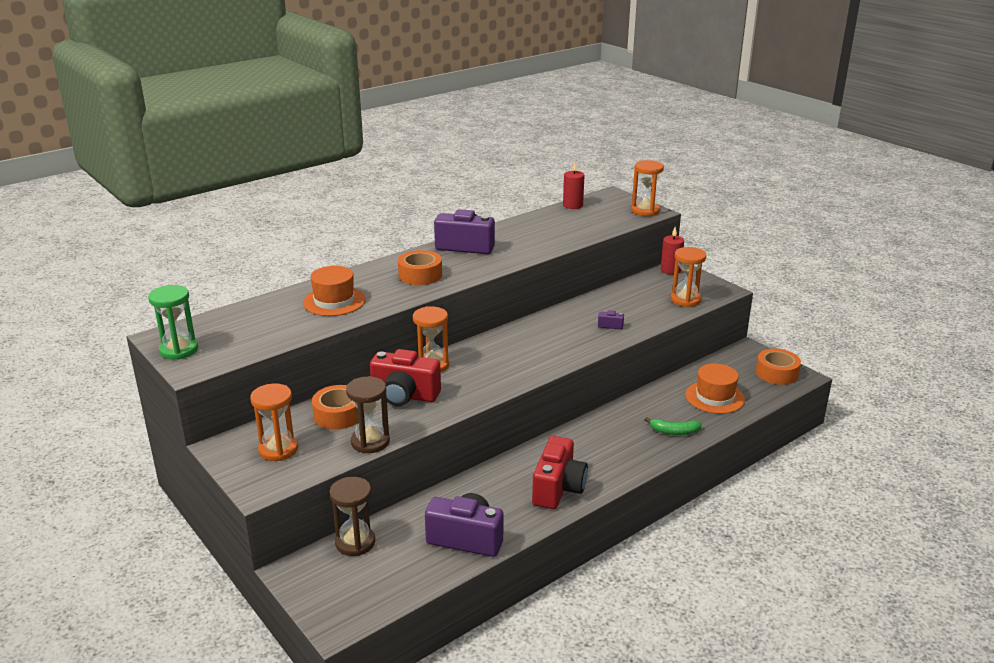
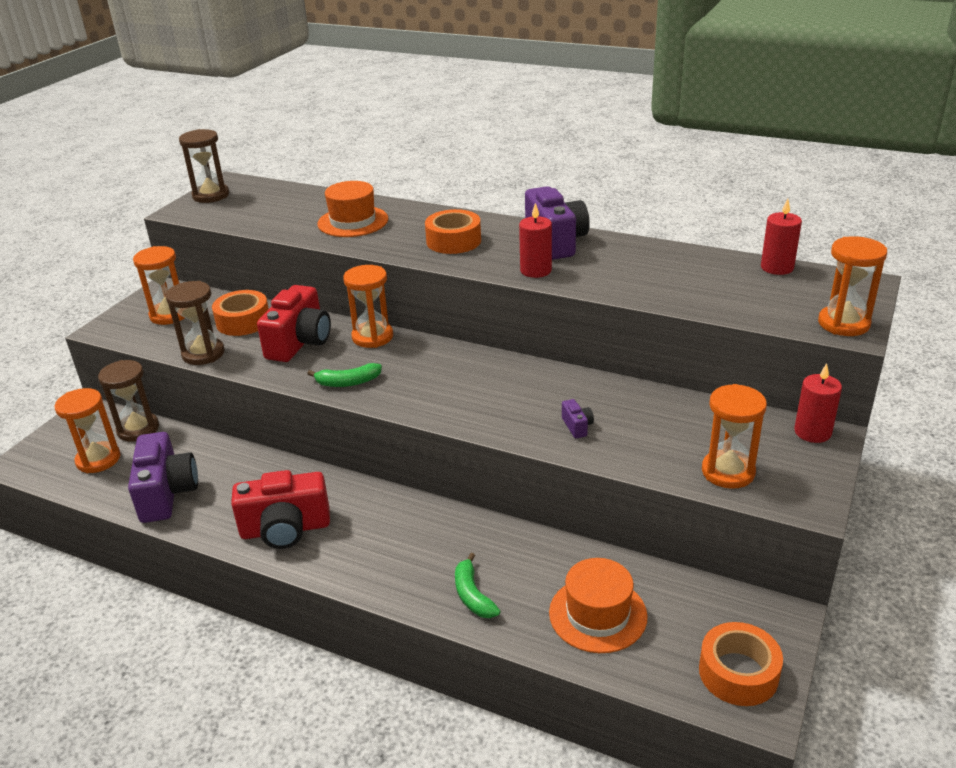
camera: 65 degrees right, 5 degrees up
green hourglass [148,285,198,360] -> brown hourglass [179,129,229,203]
red camera [370,349,441,406] -> red camera turned 150 degrees counterclockwise [257,285,331,362]
none -> orange hourglass [54,388,121,473]
none -> green banana [307,363,382,387]
none -> red candle [519,203,552,278]

